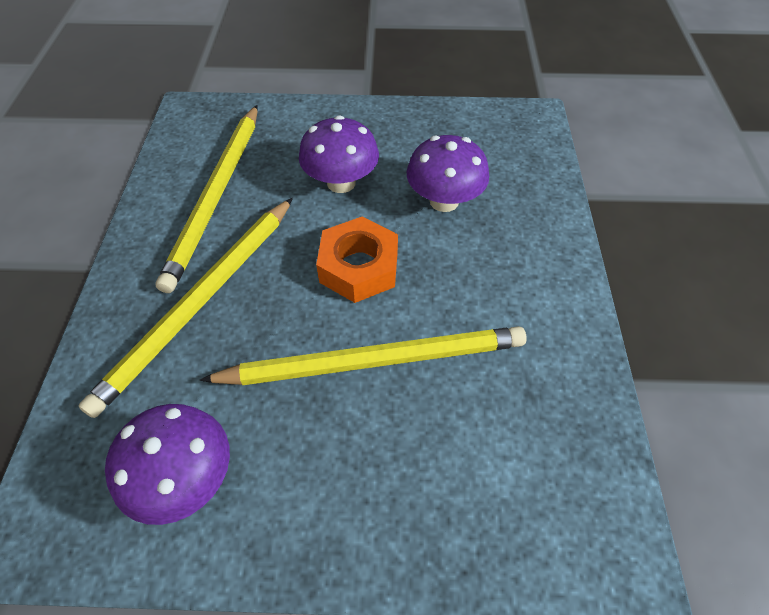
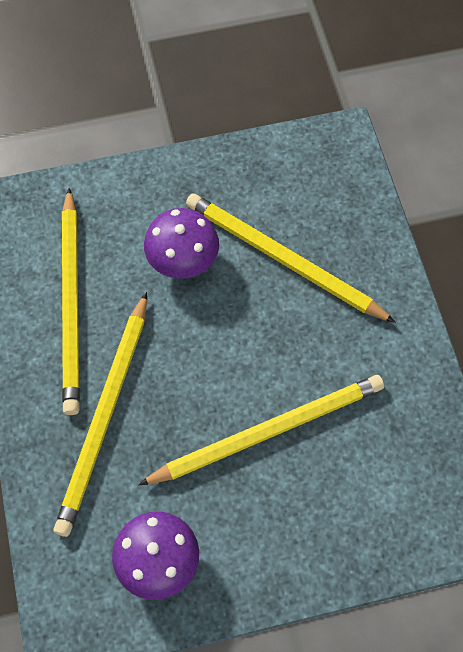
camera: 15 degrees left, 10 degrees up
orange nut [316,216,398,303] -> none
purple mushroom [407,135,489,212] -> yellow pencil [186,193,396,323]

